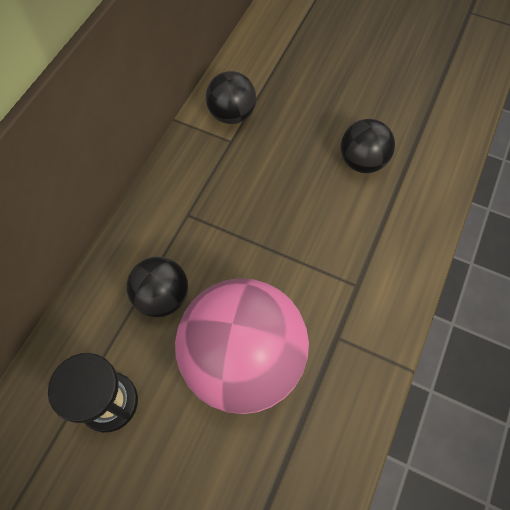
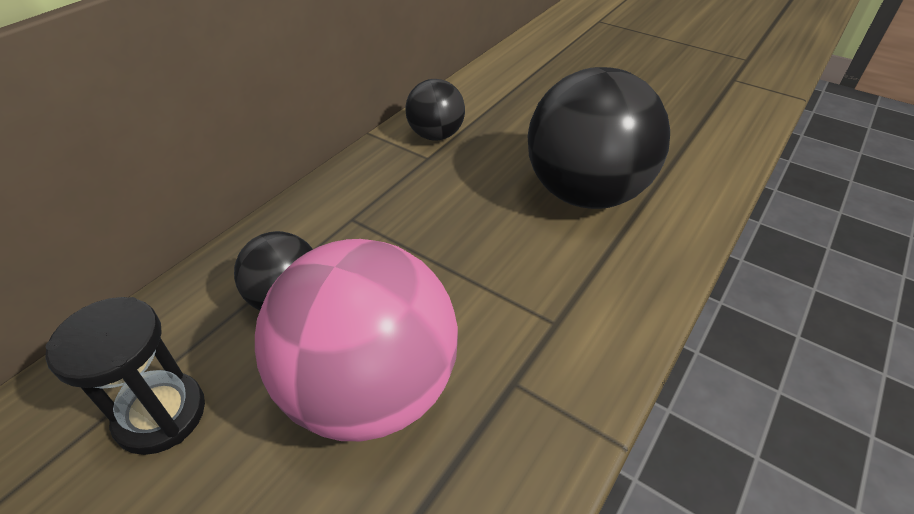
camera: 10 degrees right, 20 degrees down
black ball [341,119,395,173] -> black ball [528,67,670,209], size x1.95

